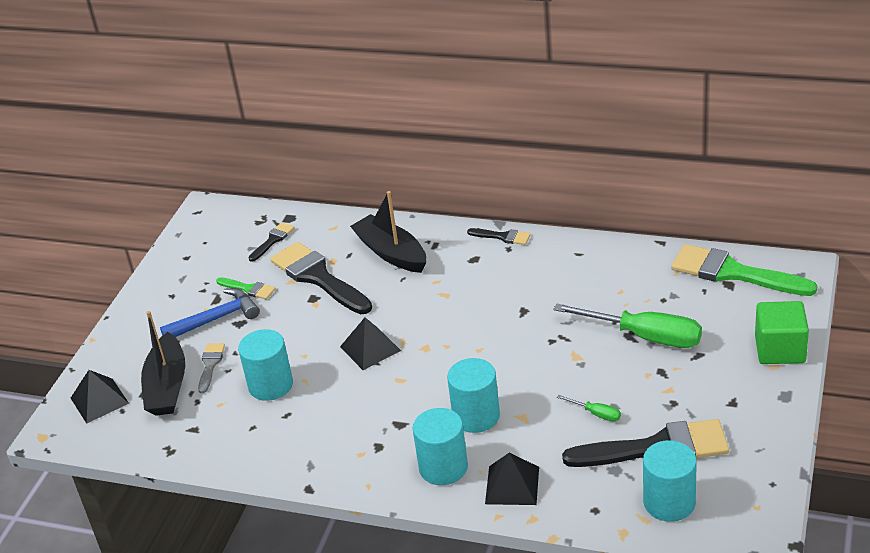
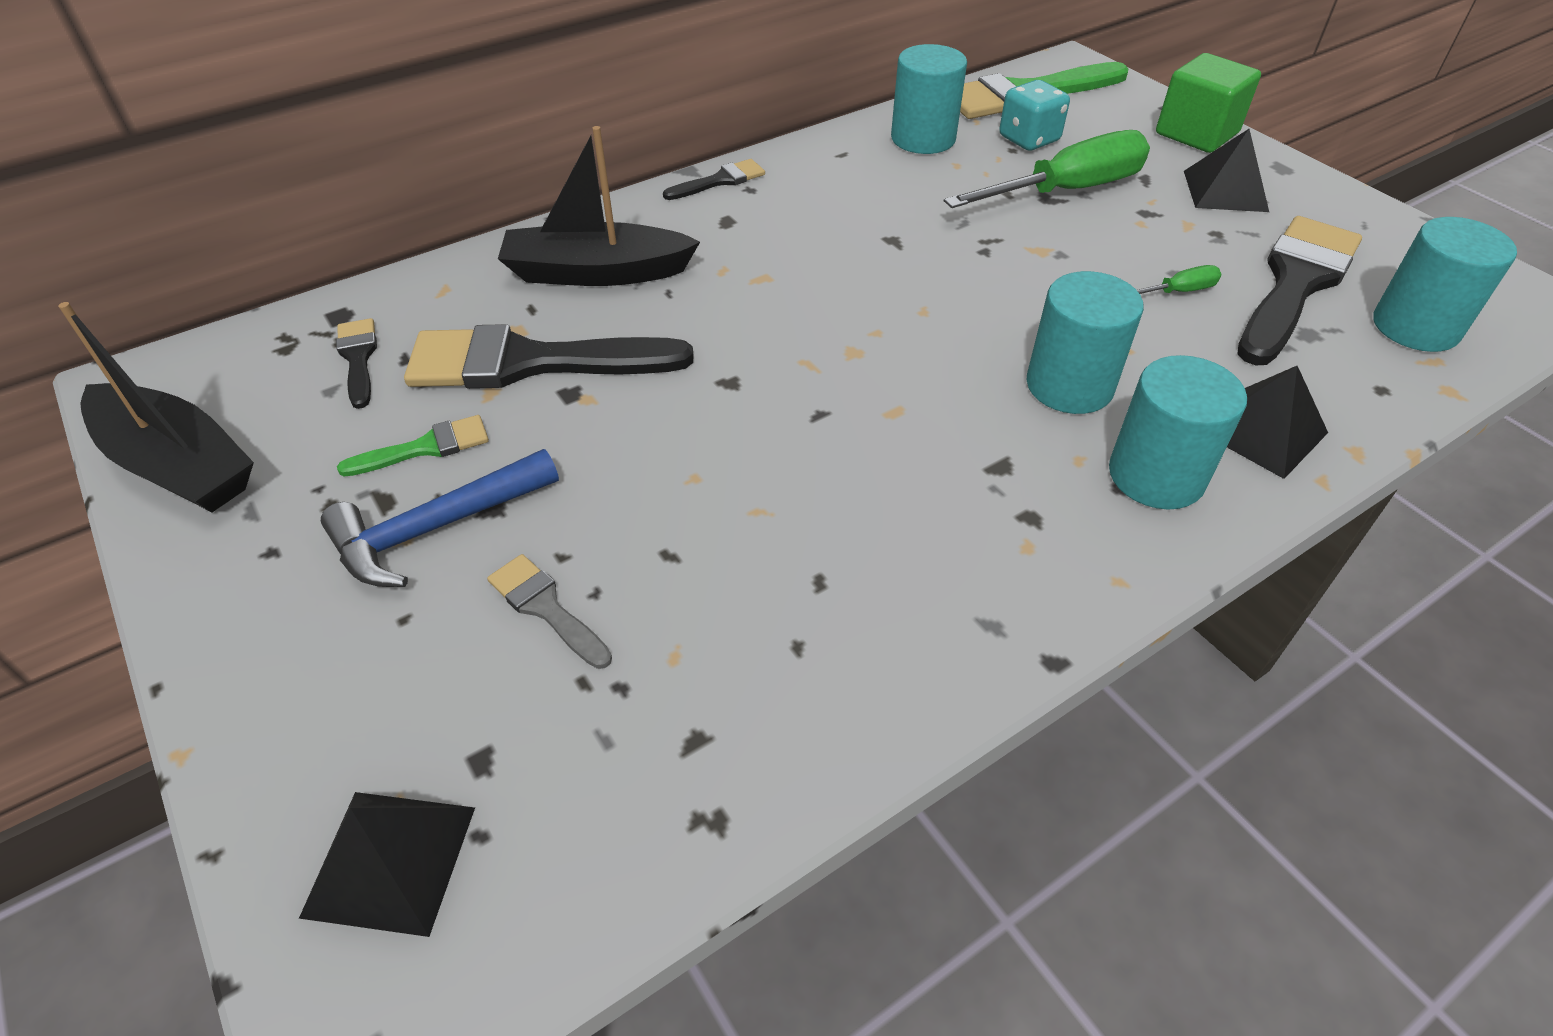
camera: 55 degrees left, 10 degrees up
black boat [141,311,185,416] -> black boat moved to [58,302,254,512]
blue hammer [160,288,260,337] -> blue hammer turned 135 degrees counterclockwise [321,449,559,587]
turquoise cylinder [238,329,293,401] -> turquoise cylinder moved to [891,44,967,154]
black pyramid [340,318,401,370] -> black pyramid moved to [1184,129,1269,212]
none -> turquoise dice [999,80,1070,151]

